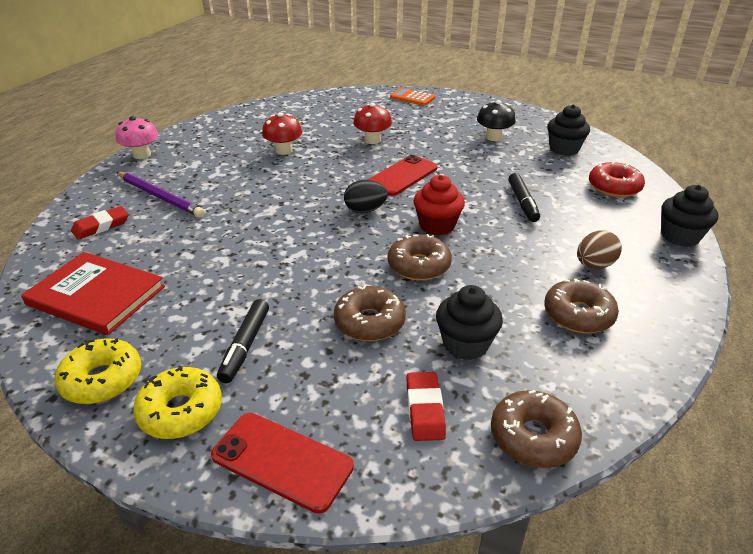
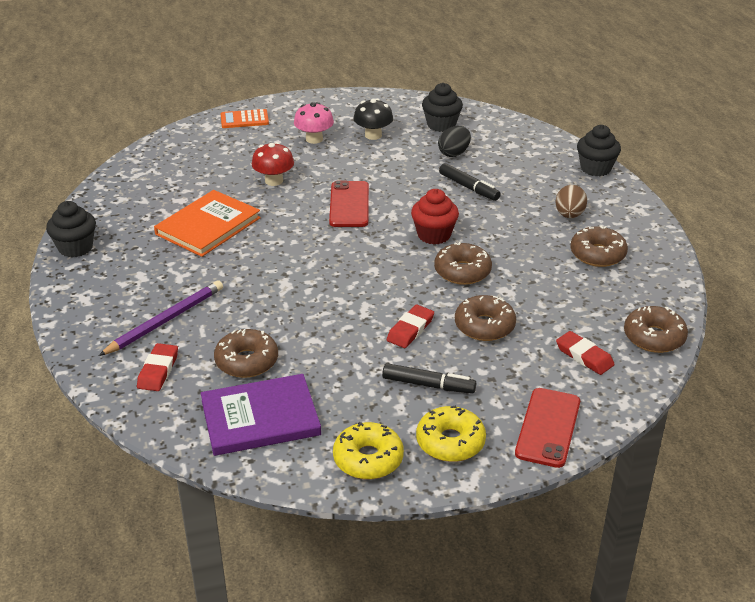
camera: 40 degrees left, 0 degrees up
red book [21,252,165,335] -> purple book [201,374,321,456]
pink mushroom [116,116,158,159] -> pink mushroom moved to [294,102,334,144]
purple pencil [117,172,205,218] -> purple pencil turned 45 degrees counterclockwise [99,280,223,356]
red phone [211,413,354,514] -> red phone turned 60 degrees counterclockwise [515,388,580,468]
black marker [217,299,269,383] -> black marker turned 45 degrees counterclockwise [382,363,476,394]
red mushroom [262,112,302,155] -> orange book [154,190,261,257]
black egg [344,180,388,213] -> black egg moved to [438,126,471,157]
black cupcake [436,285,503,360] -> black cupcake moved to [46,201,96,258]
red donut [589,162,645,197] -> none
none -> brown donut [214,329,278,378]
none -> red eraser [387,305,434,348]

